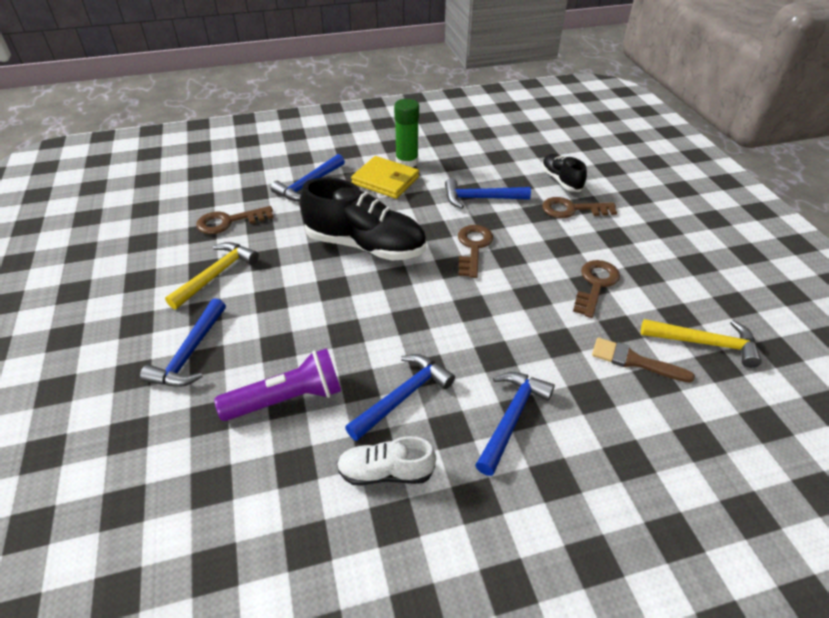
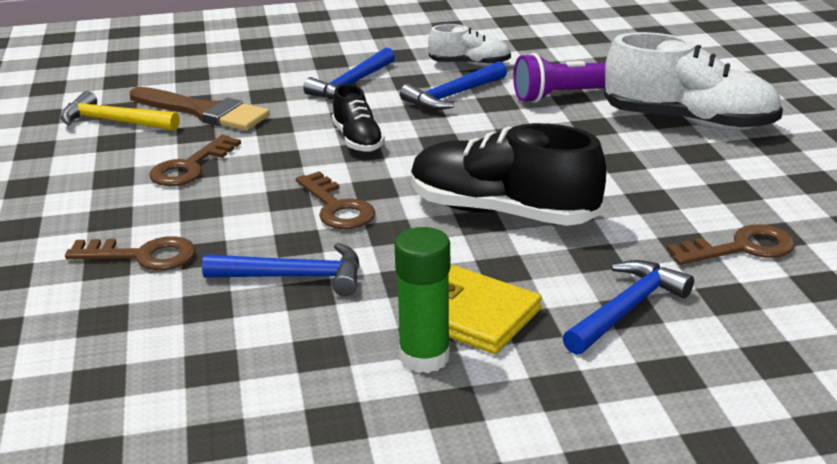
camera: 175 degrees left, 15 degrees down
blue hammer [140,298,226,387] -> white shoe [604,32,783,130]
yellow hammer [165,242,259,309] -> none
brown key [458,225,493,278] -> brown key turned 45 degrees counterclockwise [296,171,375,229]
black shoe [542,154,587,192] -> black shoe moved to [332,84,385,152]
brown brush [592,338,695,383] -> brown brush [130,87,270,131], size x1.53

